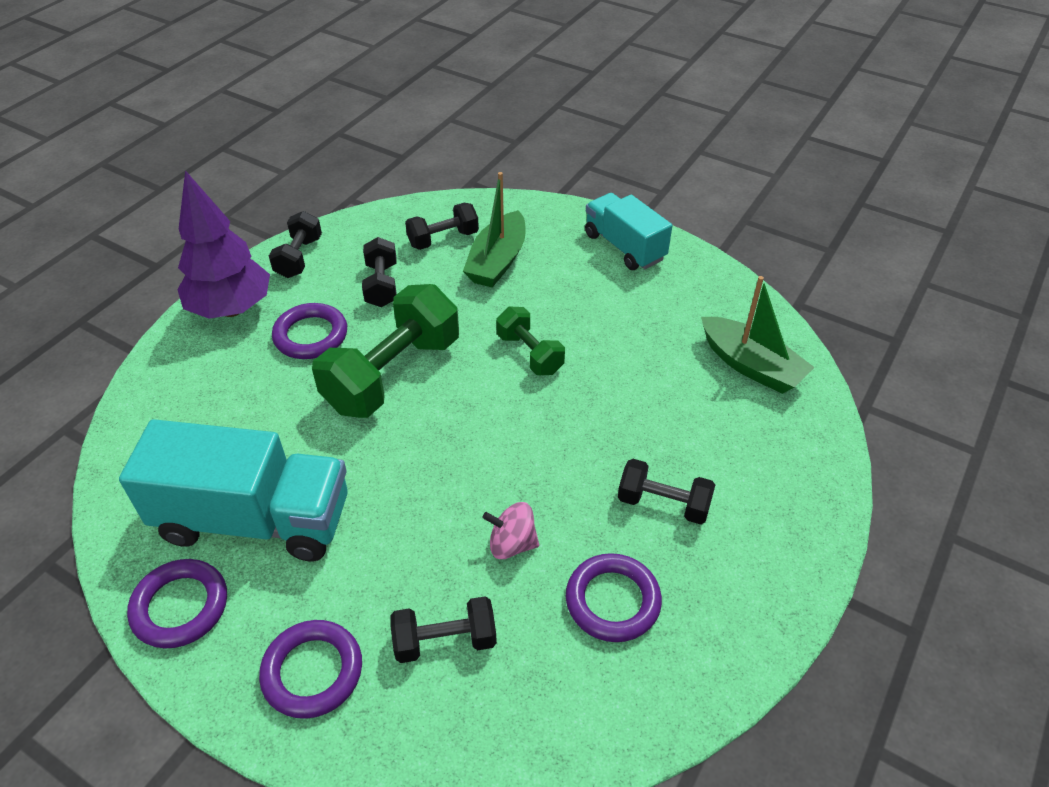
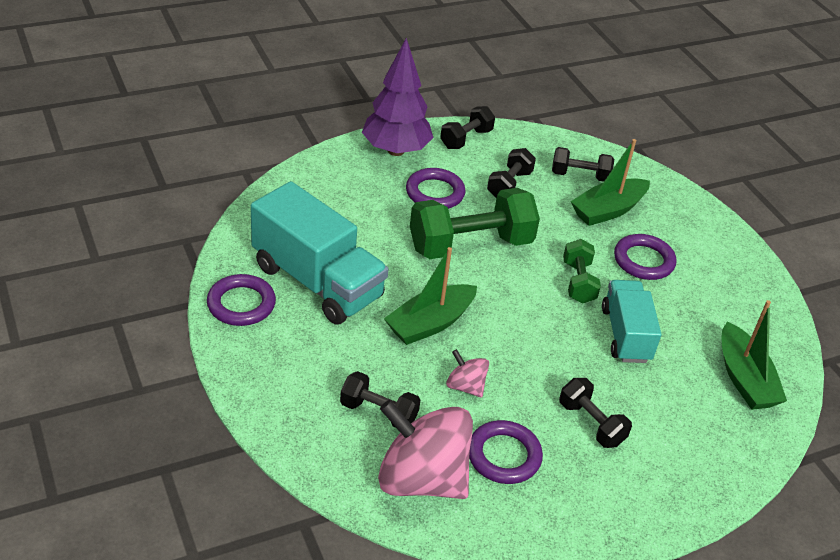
camera: 30 degrees right, 5 degrees down
purple ring [259,620,362,719] -> purple ring moved to [614,234,677,280]
turquoise truck [585,193,672,270] -> turquoise truck moved to [602,280,662,363]
none -> pink spinning top [378,400,473,499]
none -> green boat [384,247,477,345]

